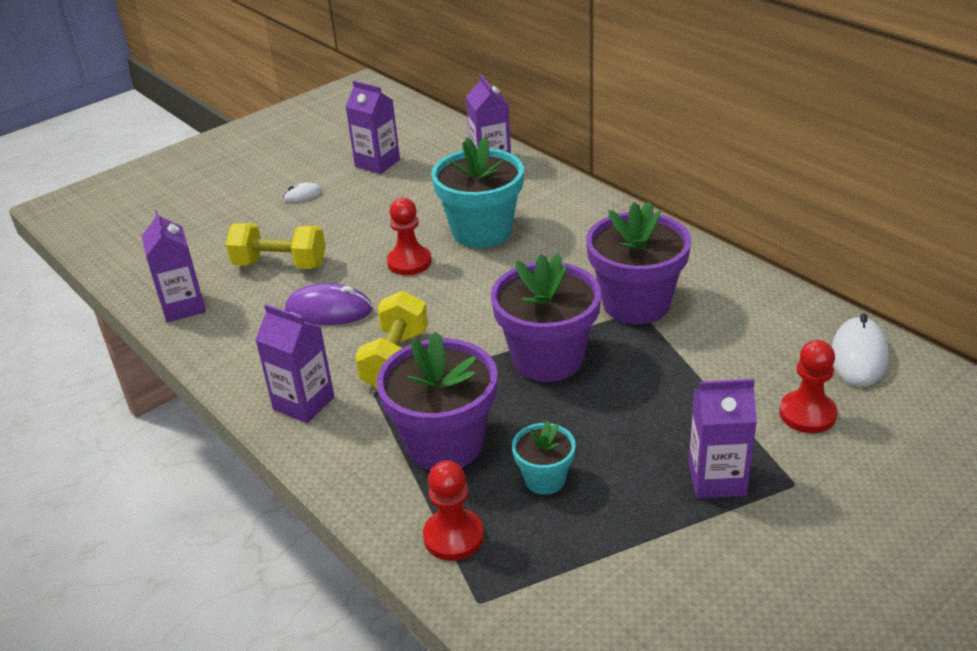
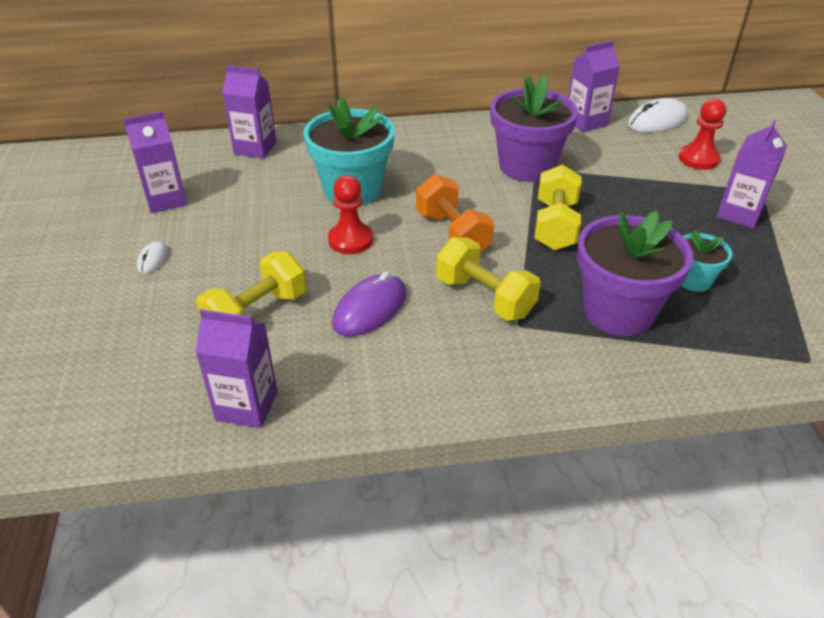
camera: 60 degrees left, 5 degrees up
purple carton [255,304,335,423] -> purple carton moved to [568,40,620,132]
red pawn [423,461,484,561] -> none
purple flower pot [491,253,601,382] -> yellow dumbbell [534,165,581,250]
white mouse [832,313,889,387] -> white mouse turned 75 degrees counterclockwise [628,98,688,132]
none -> orange dumbbell [416,174,494,252]

